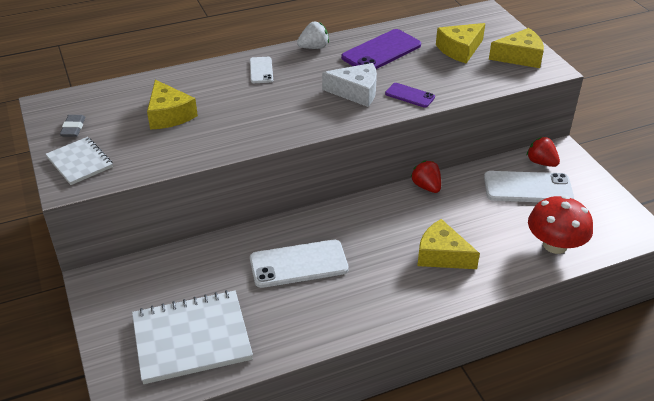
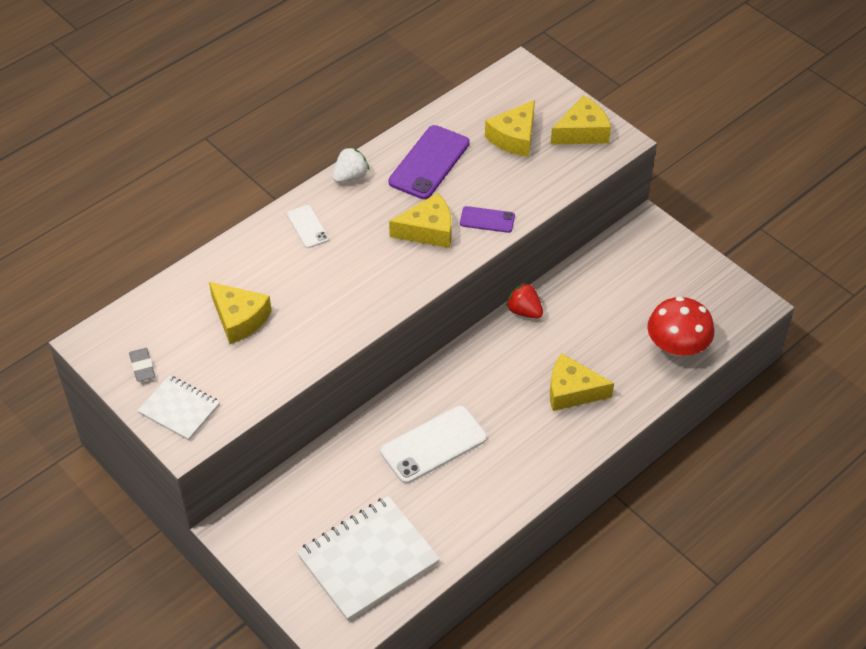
camera: 20 degrees left, 10 degrees up
white cheese [322,63,377,107] -> yellow cheese [389,193,452,248]
white phone [484,171,574,202] -> none
red strawberry [526,137,560,167] -> none

